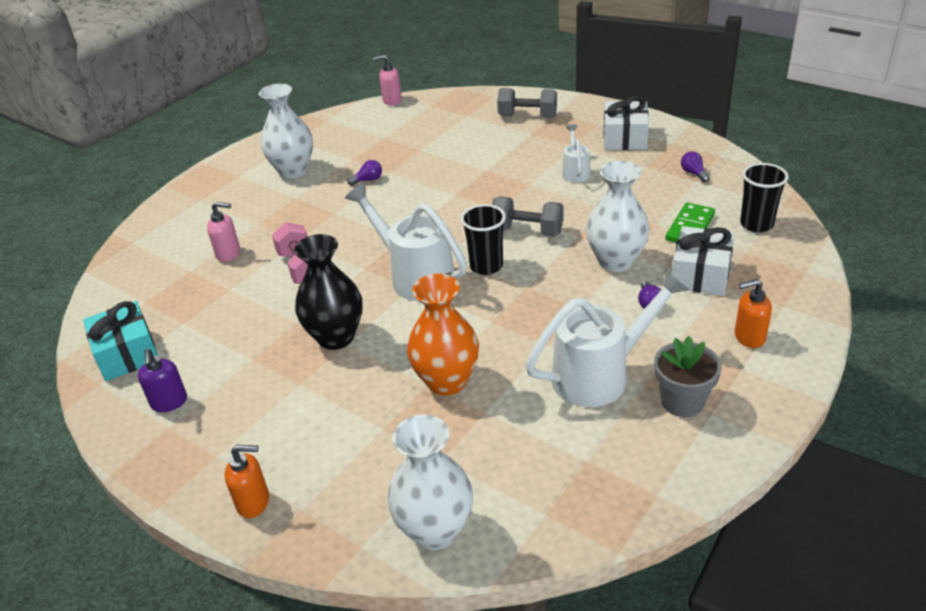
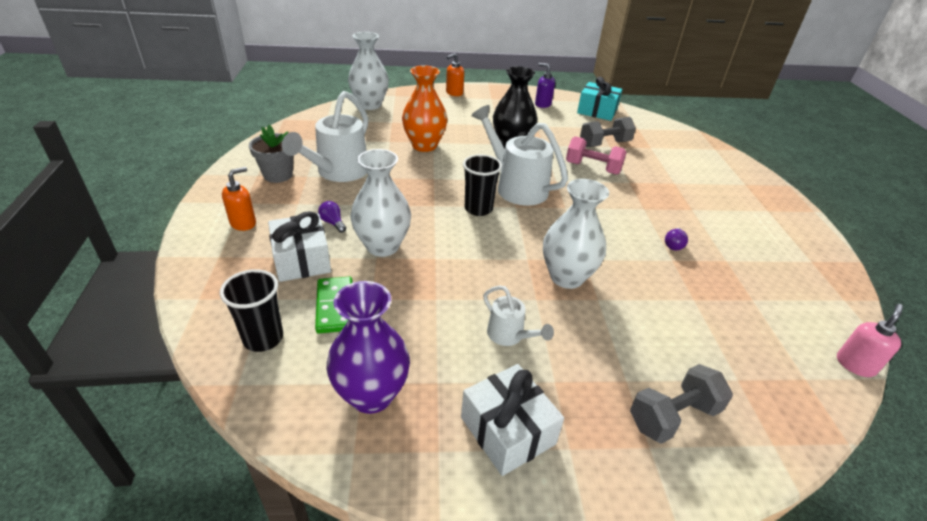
camera: 135 degrees right, 0 degrees up
pink soap dispenser [207,202,240,262] -> none
white vase [259,84,313,179] -> white vase moved to [543,179,609,289]
white watering can [345,182,467,301] -> white watering can turned 135 degrees counterclockwise [471,105,568,206]
grey dumbbell [492,197,564,237] -> grey dumbbell moved to [580,117,636,147]
purple light bulb [681,151,710,182] -> purple vase [326,281,410,414]

